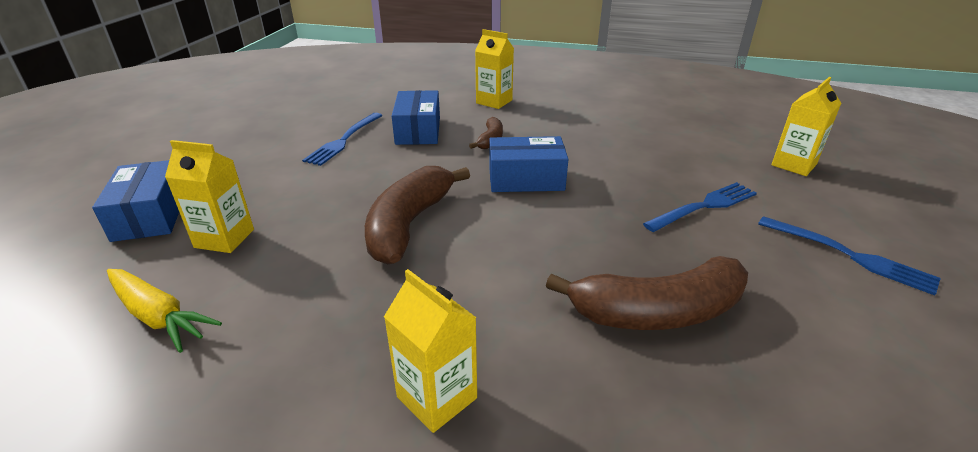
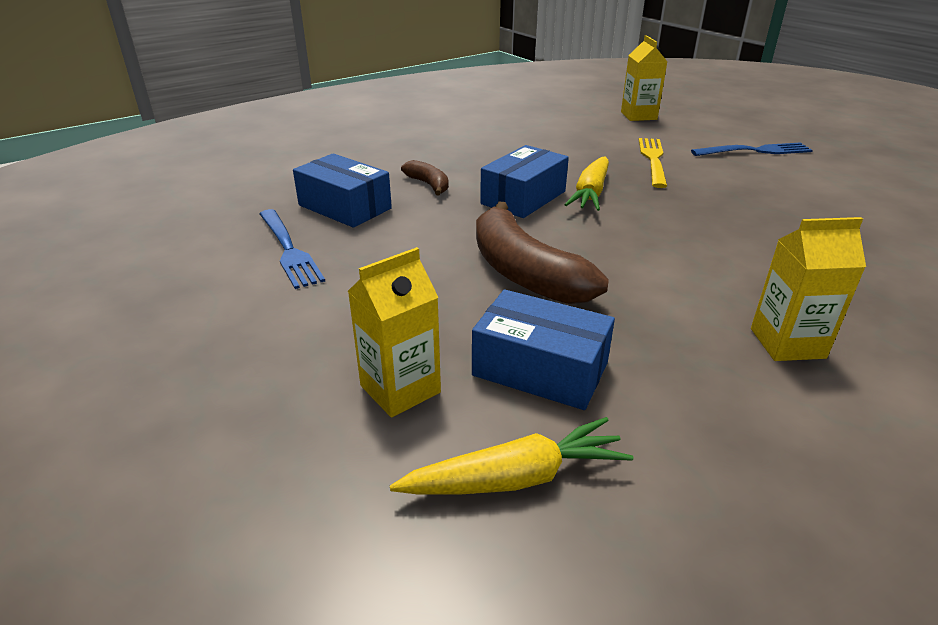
camera: 50 degrees left, 0 degrees up
blue box [92,160,179,242] -> blue box moved to [472,289,615,410]
yellow carton [475,29,514,109] -> none
brown banana [546,256,748,330] -> none
blue fork [643,182,757,232] -> yellow fork [639,138,667,188]
none -> yellow carrot [564,157,609,211]

